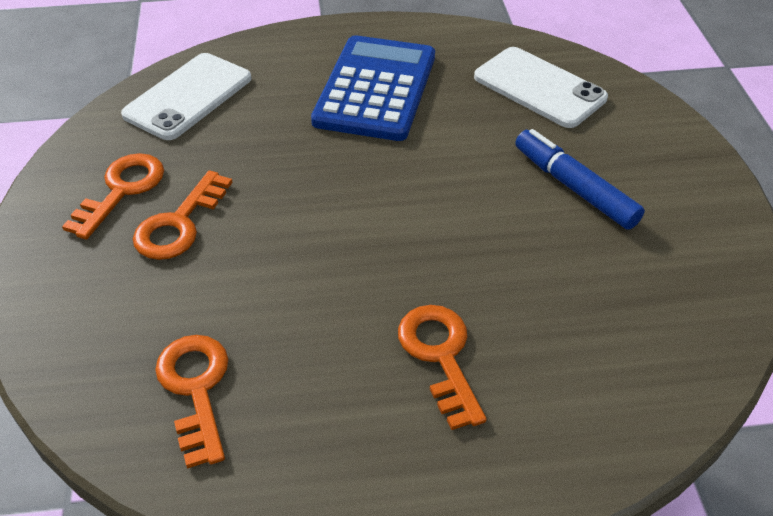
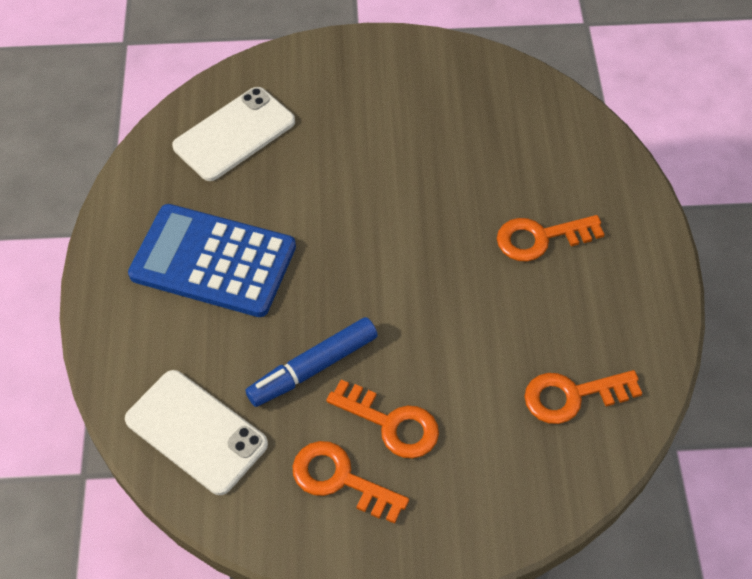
camera: 85 degrees left, 10 degrees up
blue marker [515,129,645,230] -> blue marker moved to [246,317,378,407]

